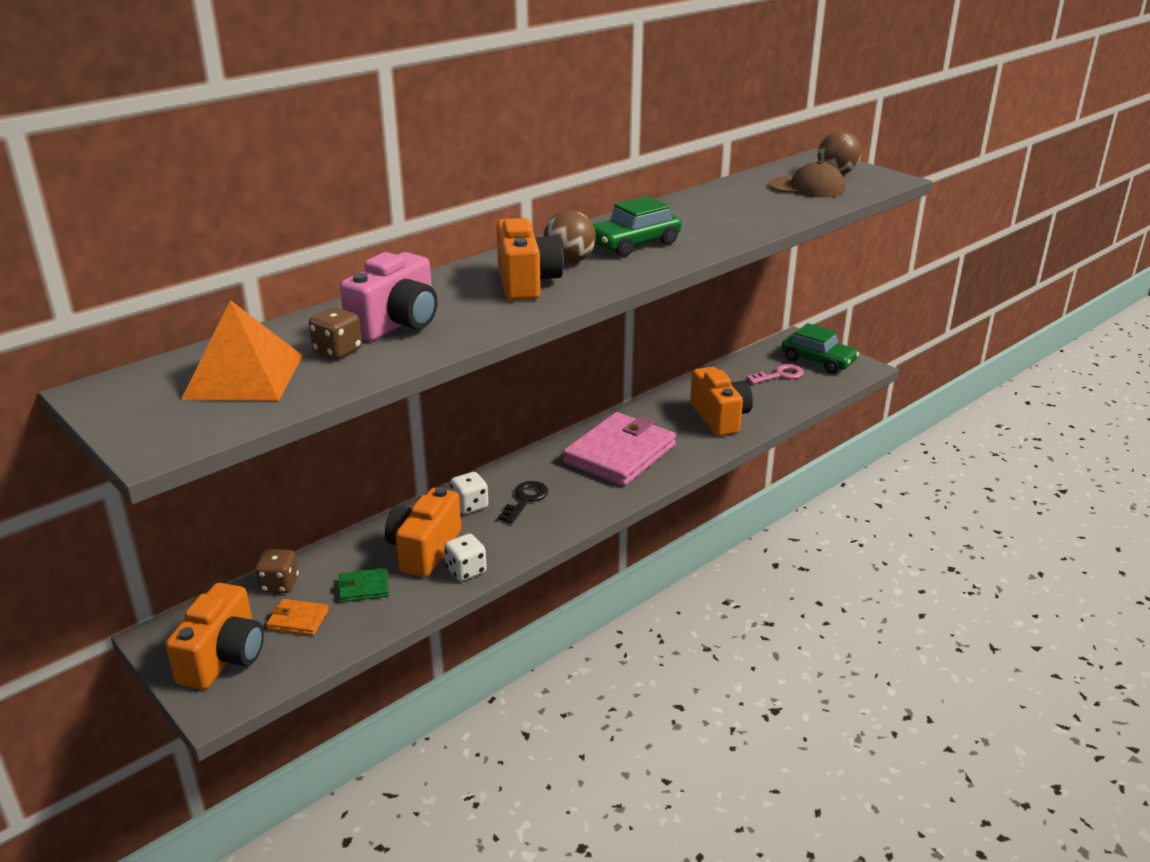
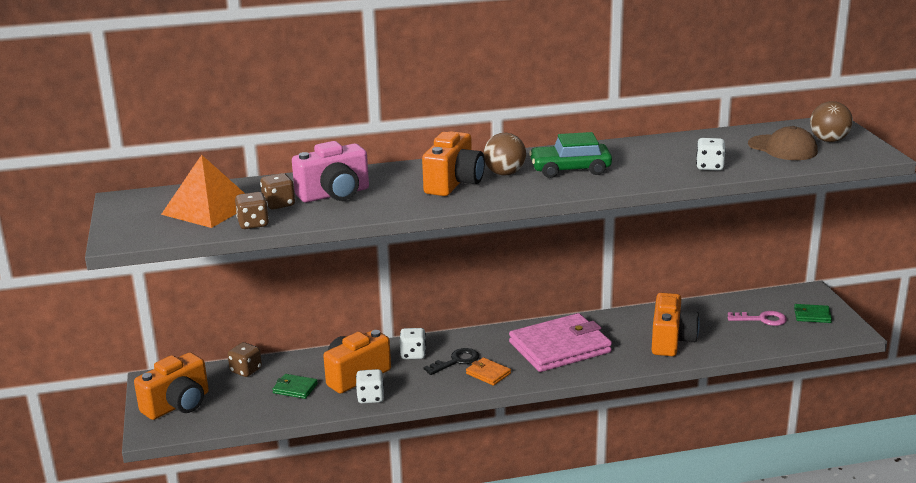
camera: 30 degrees right, 5 degrees down
orange wallet [266,599,329,635] -> orange wallet moved to [466,357,511,386]
green car [781,323,859,374] -> green wallet [794,304,832,323]
none -> brown dice [235,192,269,229]
none -> white dice [696,138,726,171]

